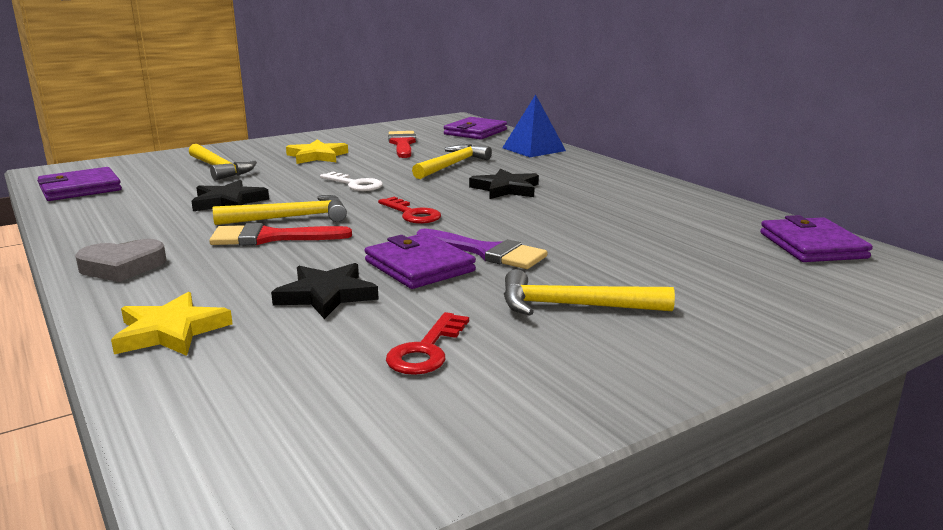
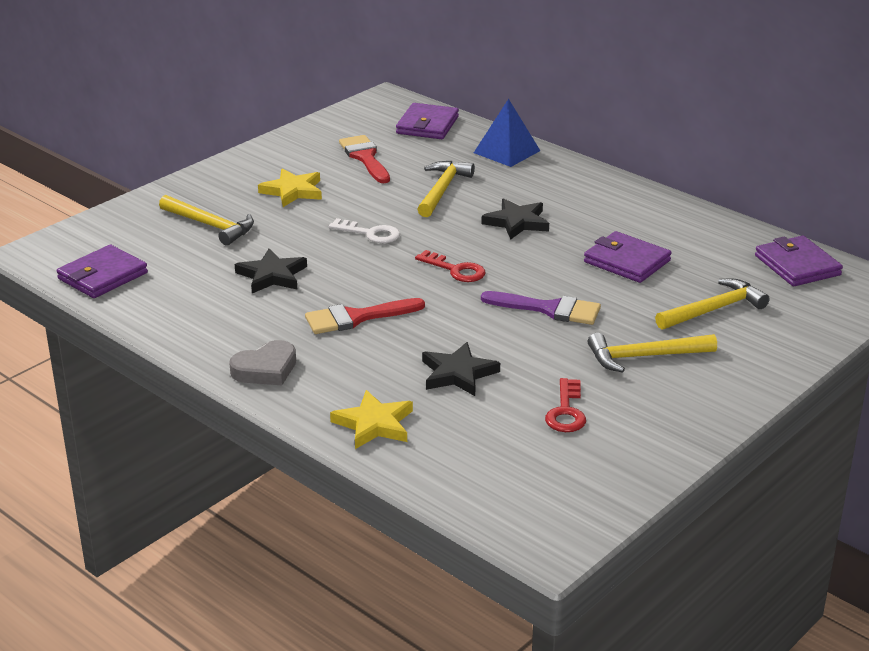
camera: 15 degrees left, 10 degrees up
yellow hammer [212,195,347,225] -> yellow hammer moved to [655,279,770,330]
purple wallet [365,233,476,289] -> purple wallet moved to [584,231,671,283]

